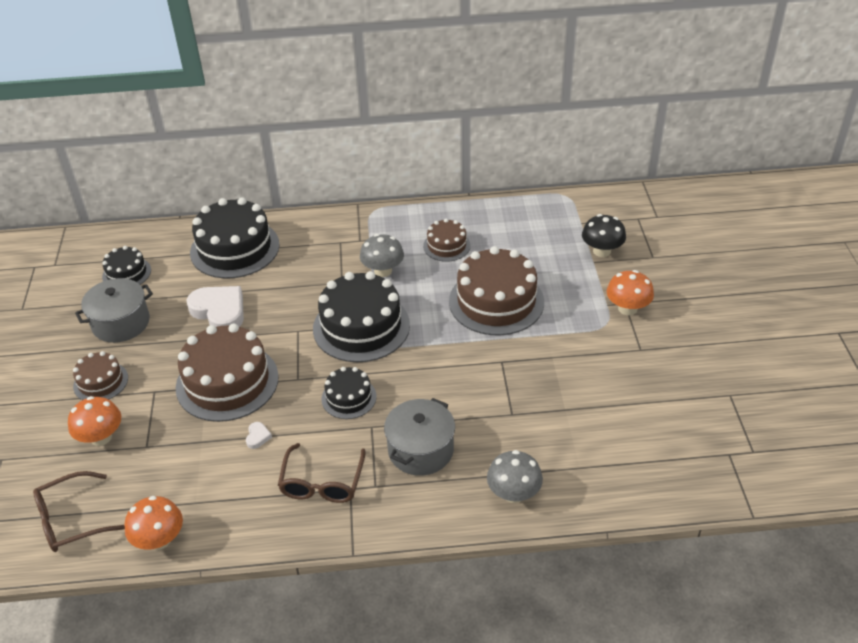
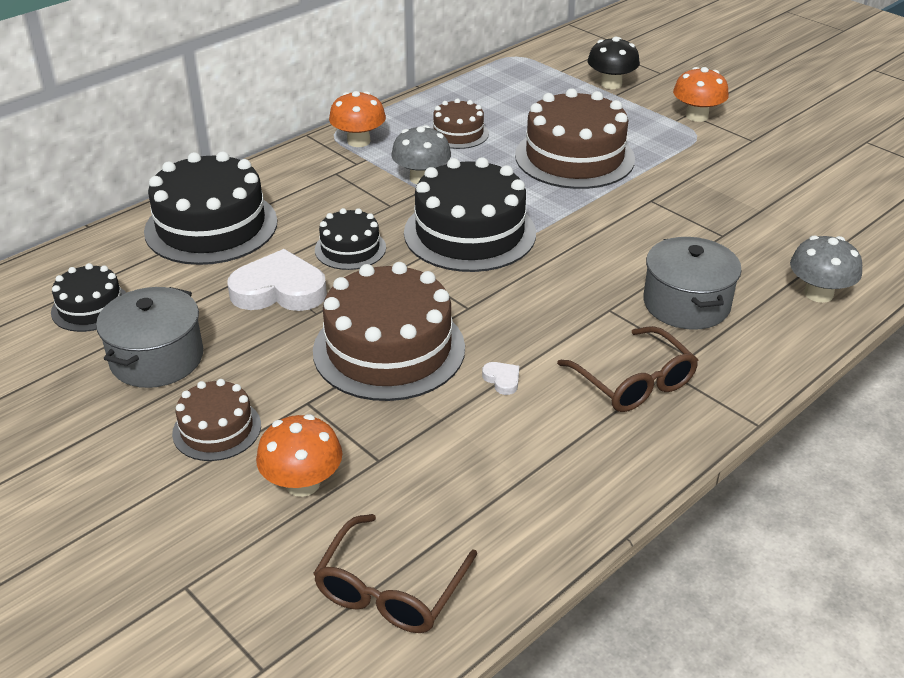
camera: 40 degrees left, 5 degrees down
orange mushroom [124,496,183,550] -> orange mushroom moved to [329,91,386,147]
black cake [321,367,376,419] -> black cake moved to [315,208,386,270]

